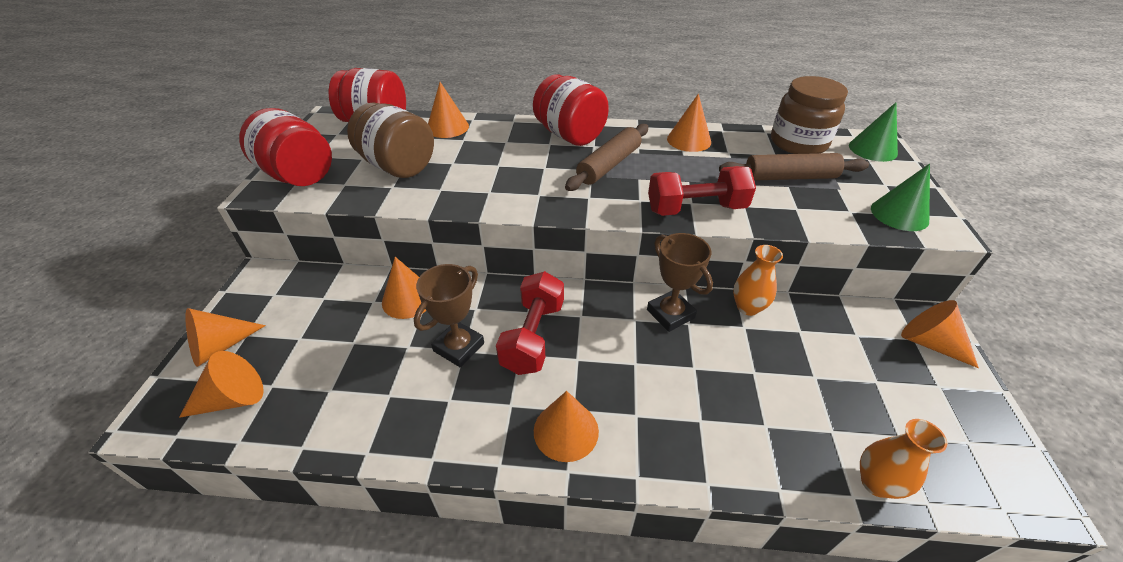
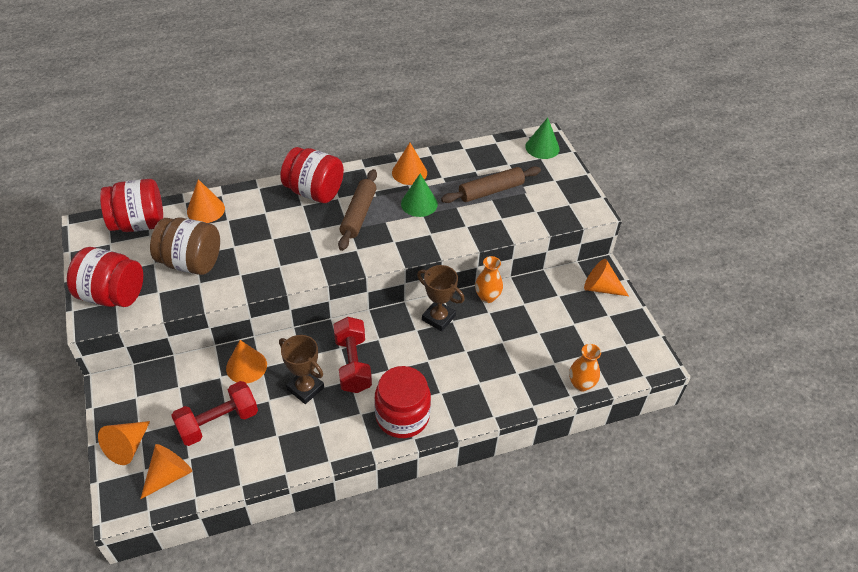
camera: 25 degrees left, 5 degrees up
brown trophy [414,264,484,367] -> brown trophy turned 60 degrees counterclockwise [279,335,324,404]
orange cone [534,391,599,462] -> red jar [374,366,431,438]
red dumbbell [648,166,756,216] -> red dumbbell moved to [171,381,258,446]
brown jar [771,76,848,154] -> none
green cone [871,163,930,231] -> green cone moved to [401,174,438,217]

